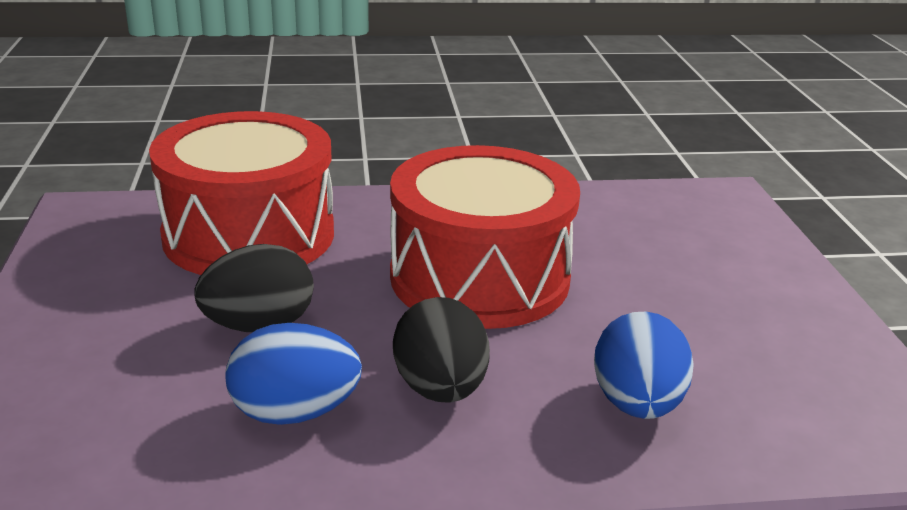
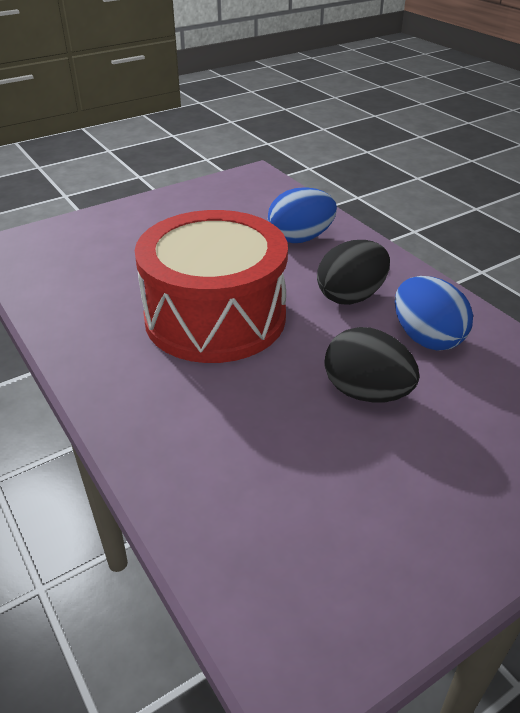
camera: 115 degrees left, 10 degrees up
red drum [149,111,334,275] -> none

